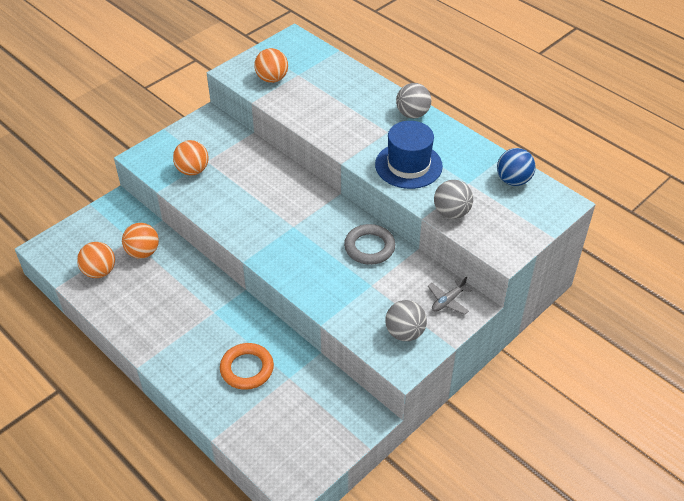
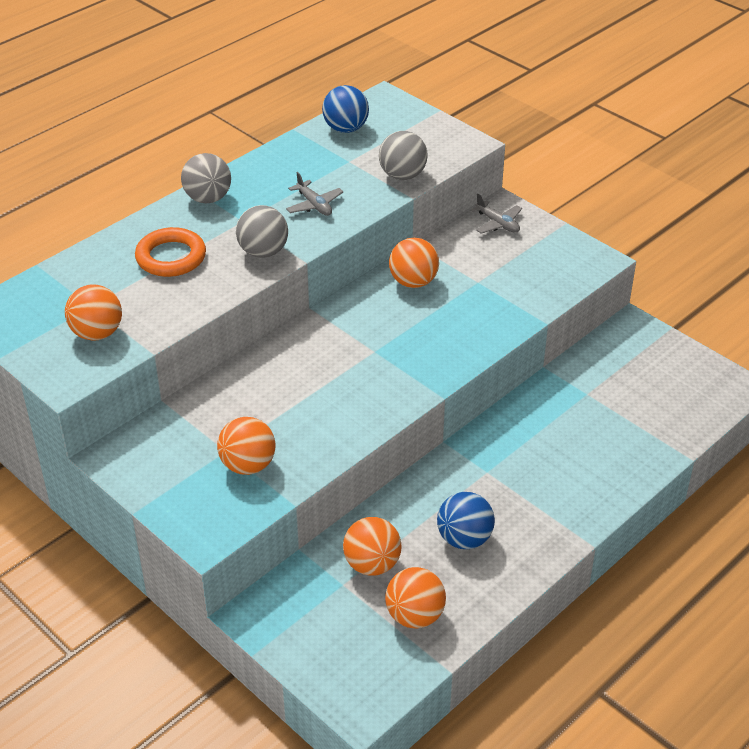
camera: 90 degrees left, 5 degrees down
orange ring [220,343,274,390] -> orange ring moved to [135,227,206,277]
grey ring [344,224,395,265] -> orange ball [389,238,439,288]
blue hat [375,121,443,189] -> grey plane [286,172,343,216]
grey ball [385,300,427,341] -> grey ball moved to [236,205,288,258]
none -> blue ball [437,492,495,549]

